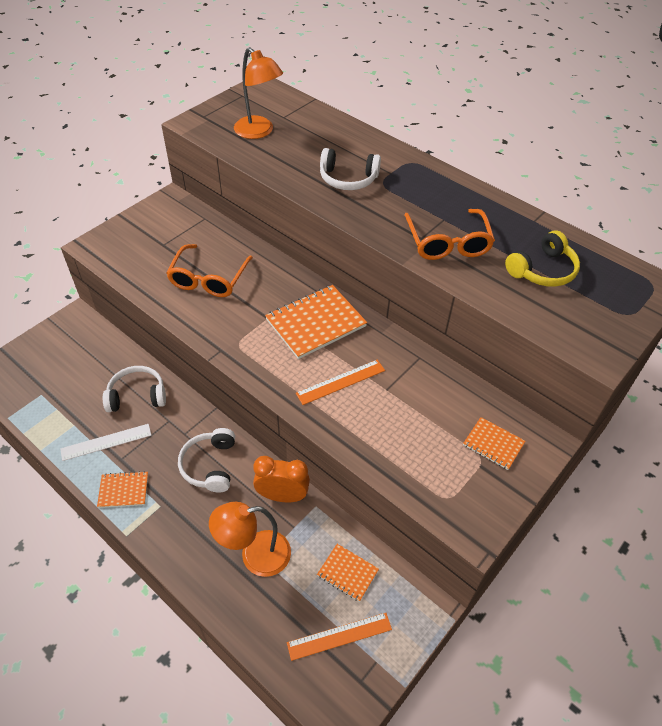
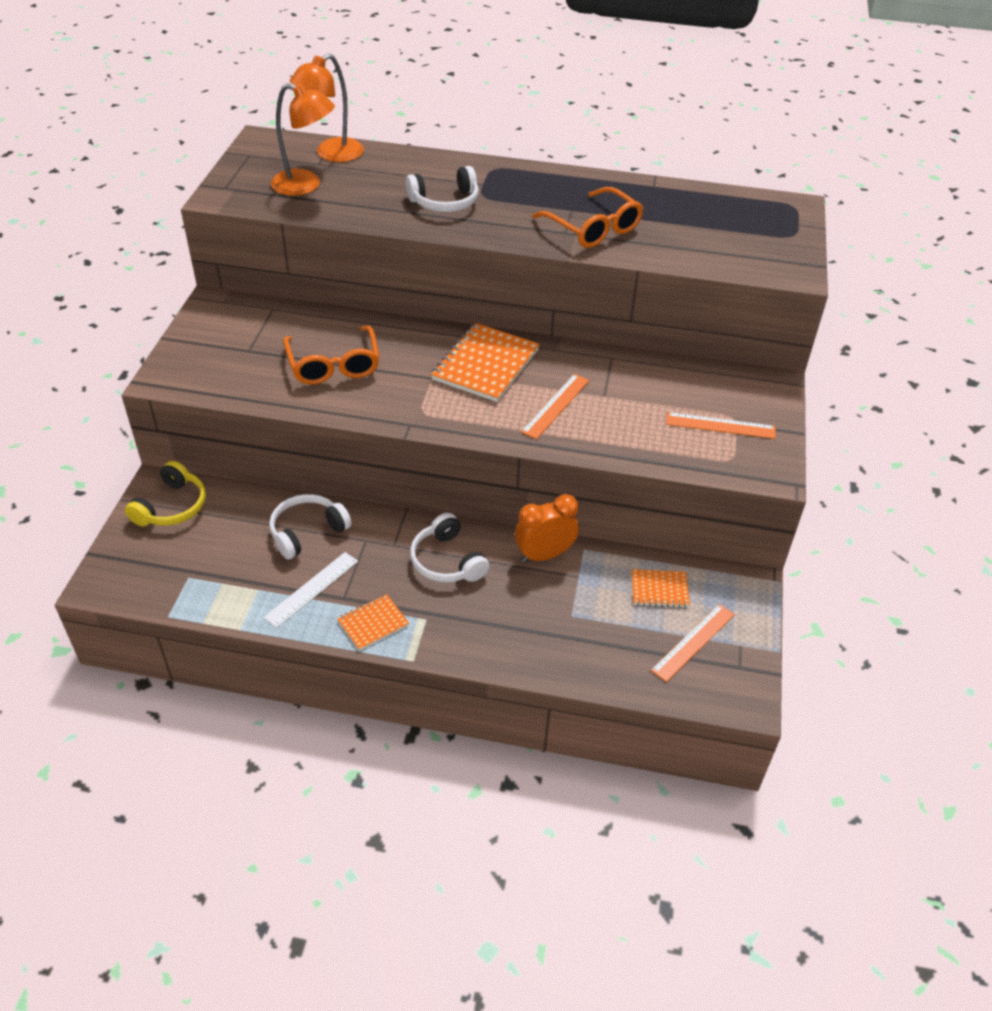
camera: 30 degrees left, 5 degrees down
orange lamp [209,502,291,577] -> orange lamp moved to [290,54,364,162]
orange notebook [463,417,525,470] -> none
yellow headphones [505,230,580,287] -> yellow headphones moved to [125,461,206,527]
none -> orange ruler [666,412,776,439]

